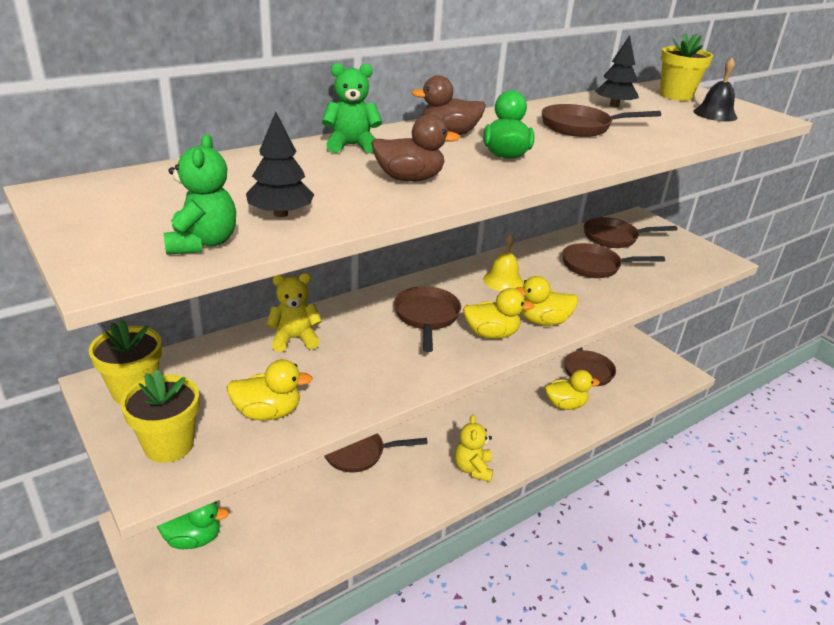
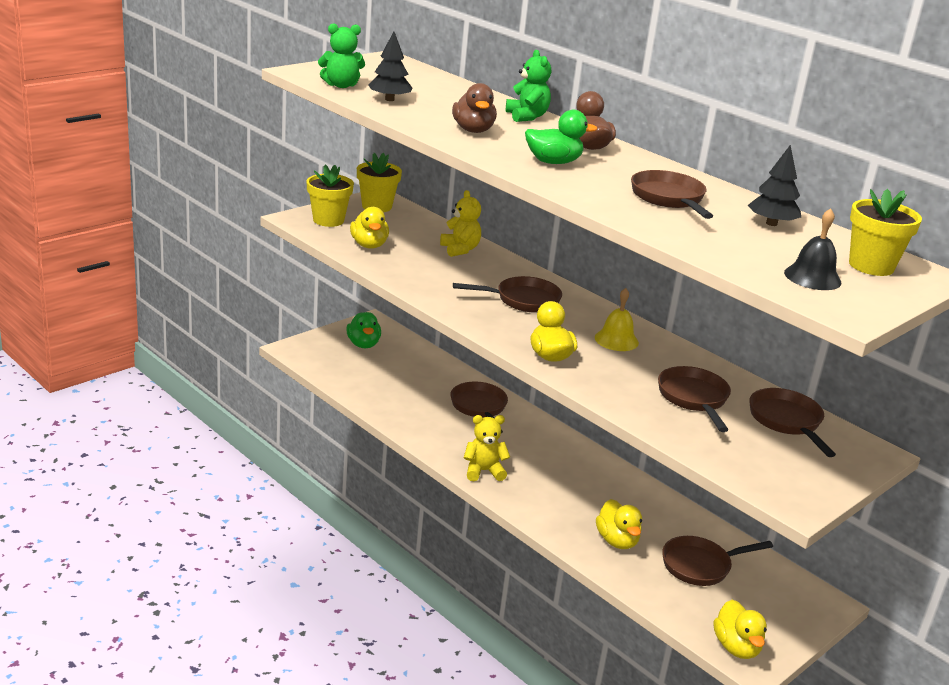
camera: 80 degrees right, 5 degrees down
yellow duck [463,288,535,339] -> yellow duck moved to [714,600,767,659]

